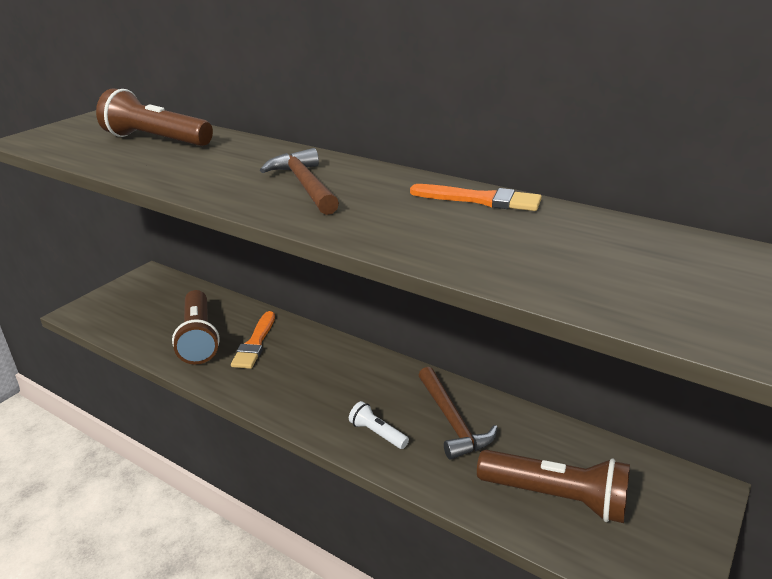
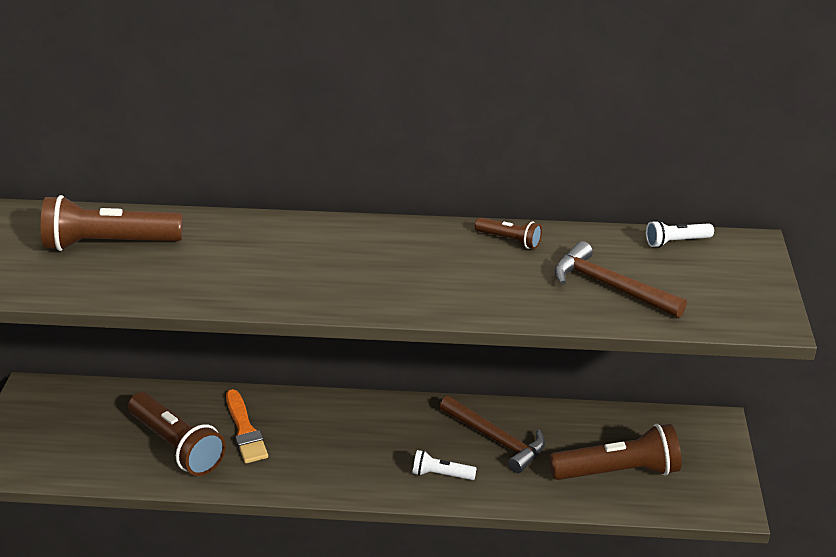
camera: 30 degrees left, 5 degrees up
brown hammer [260,148,339,215] -> brown hammer moved to [554,241,687,318]
orange brush [410,184,542,211] -> brown flashlight [475,217,542,249]
none -> white flashlight [646,220,714,248]

